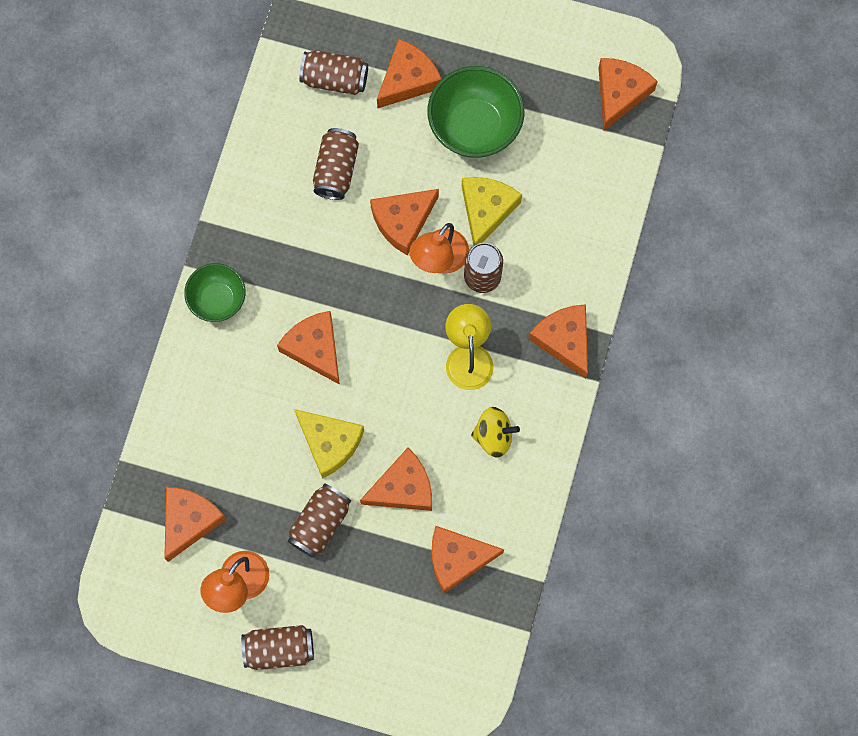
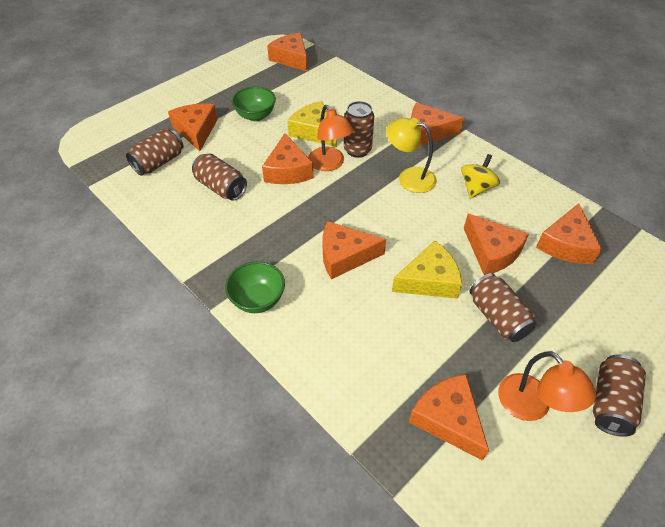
camera: 60 degrees left, 25 degrees down
orange cheese [360,447,432,511] -> orange cheese turned 135 degrees clockwise [464,213,529,275]
green bowl [428,66,524,158] -> green bowl [232,86,276,121], size x0.62

